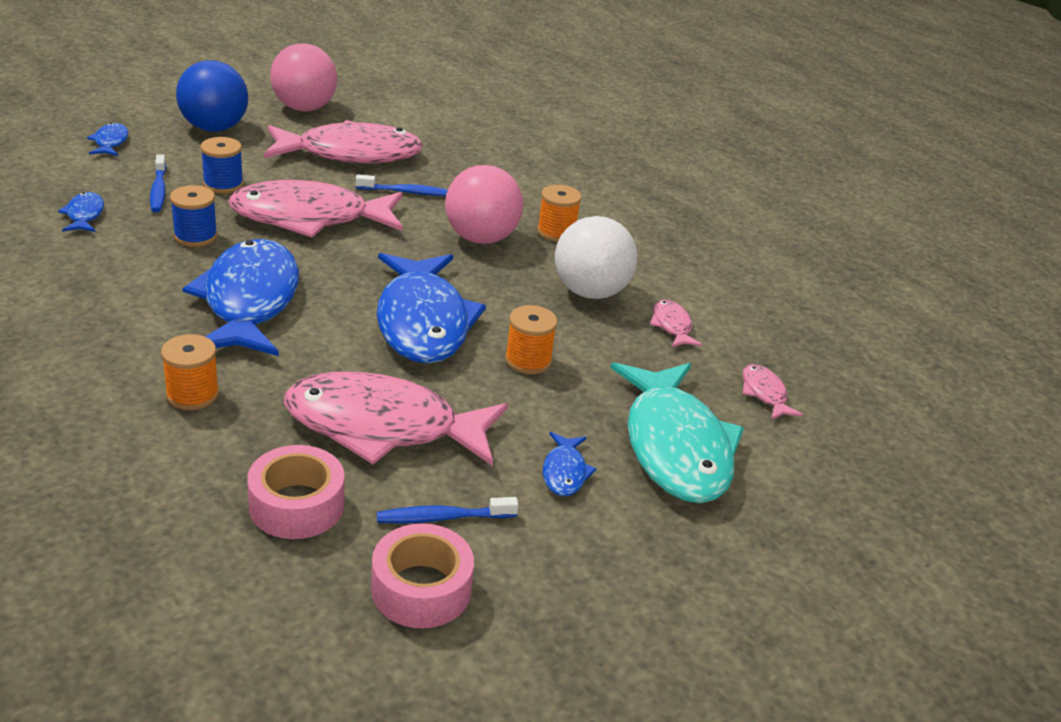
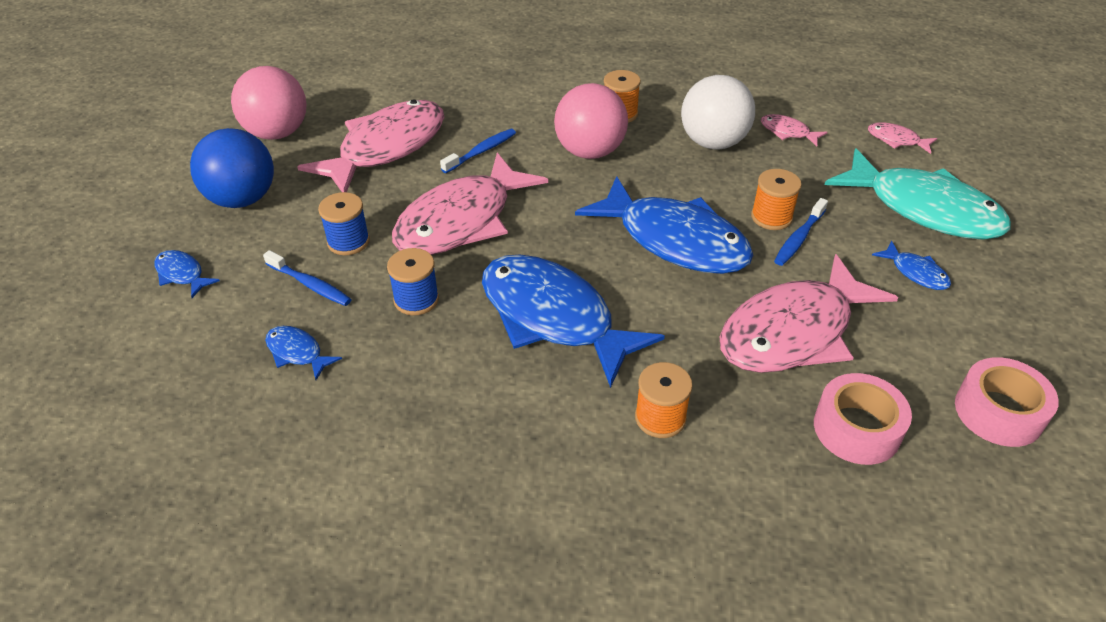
camera: 40 degrees left, 10 degrees up
blue toothbrush [377,497,519,523] -> blue toothbrush moved to [774,198,828,266]

